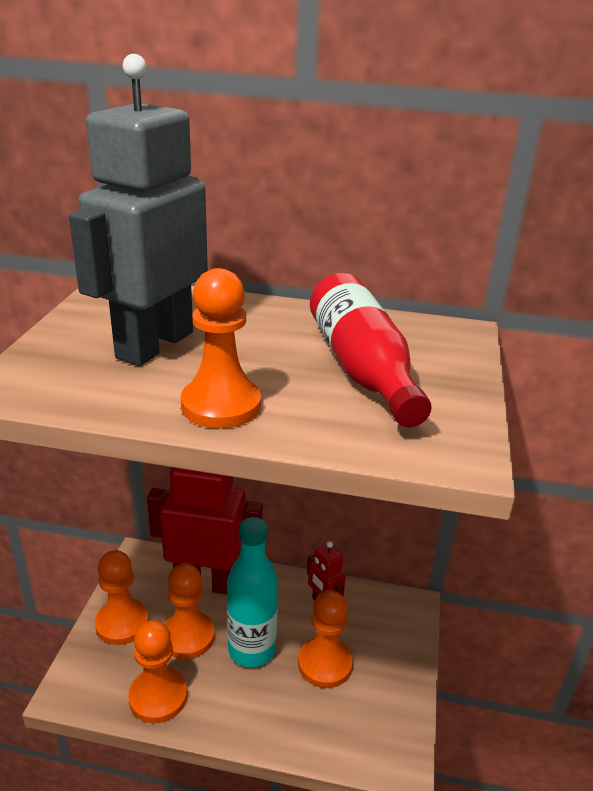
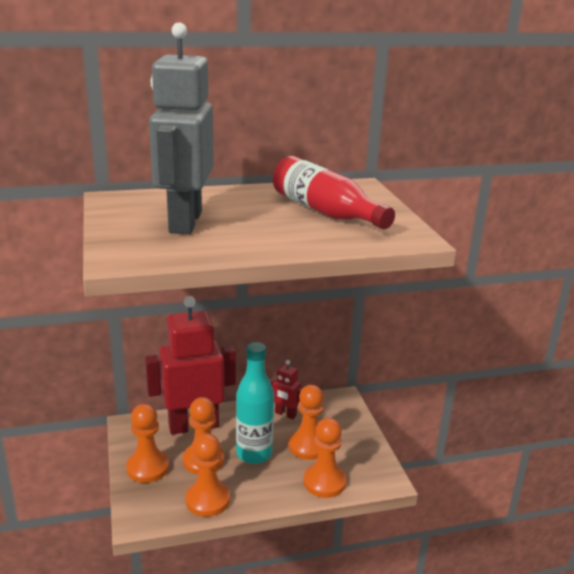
camera: 25 degrees left, 5 degrees down
orange pawn [181,268,261,428] -> orange pawn moved to [304,418,346,498]

